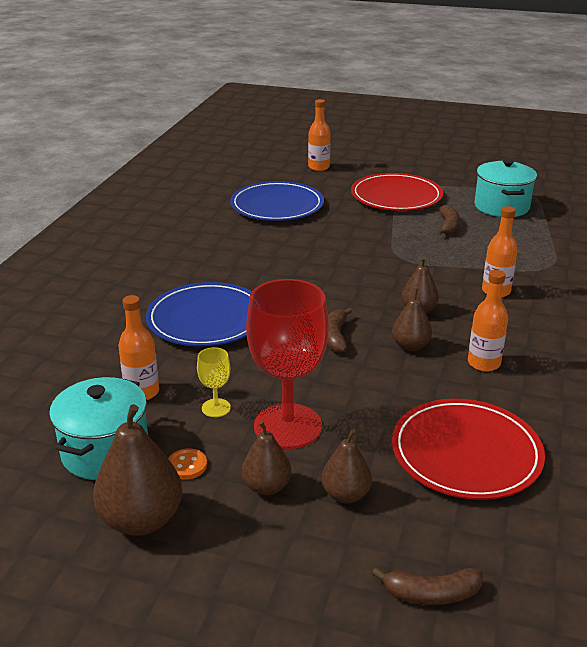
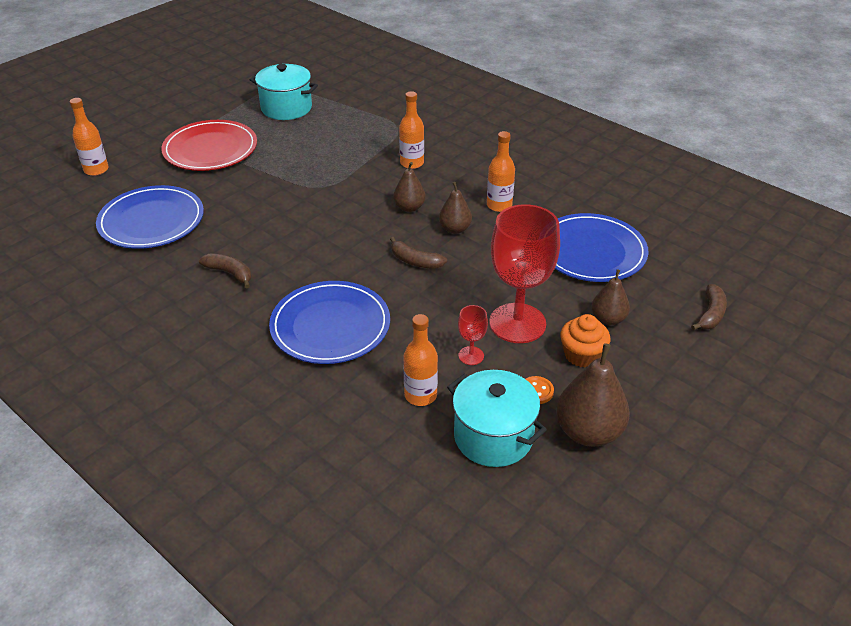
camera: 65 degrees left, 10 degrees up
yellow goblet [197,347,231,417] -> red goblet [458,305,488,365]
brown pear [242,421,291,495] -> orange cupcake [560,314,610,367]
red plate [392,399,545,500] -> blue plate [555,213,649,282]
brown banana [437,205,460,235] -> brown banana moved to [199,254,251,288]

